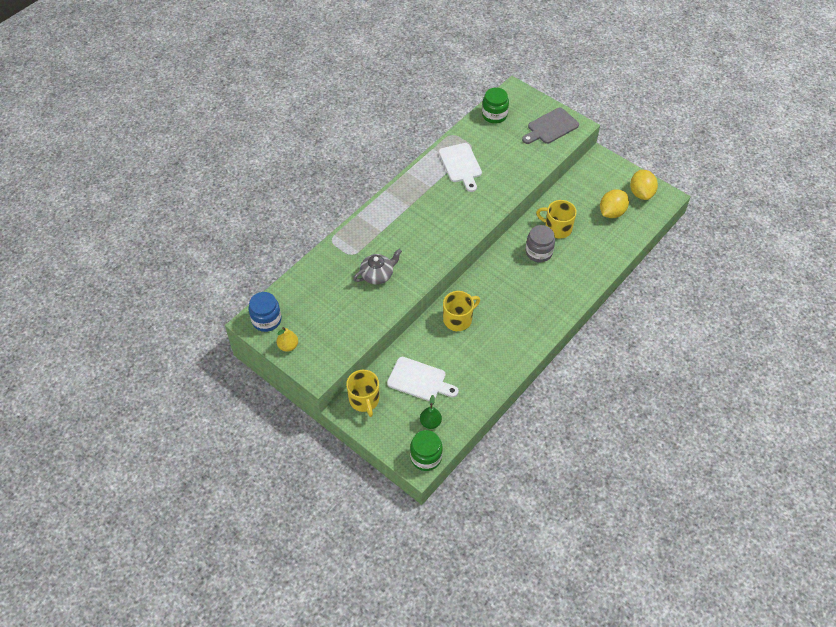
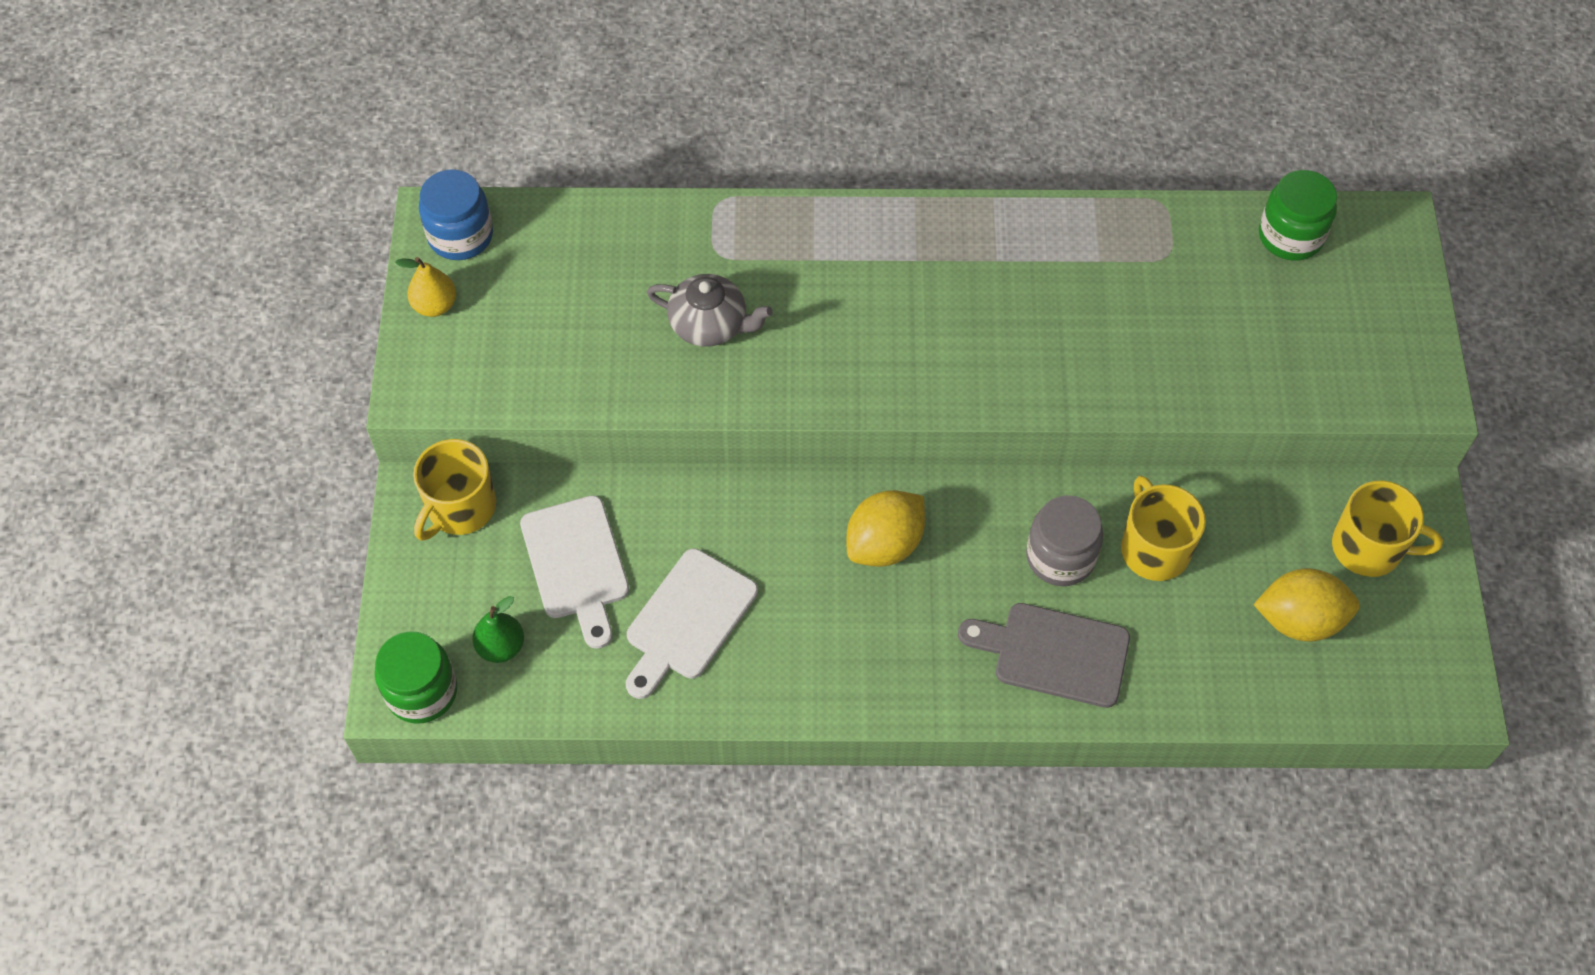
camera: 50 degrees right, 5 degrees up
white cutting board [439,143,482,192] -> white cutting board moved to [626,549,758,699]
yellow mug [443,291,480,331] -> yellow mug moved to [1332,480,1443,577]
grey cutting board [522,108,579,144] -> grey cutting board moved to [958,603,1130,708]
yellow lemon [630,170,658,200] -> yellow lemon moved to [846,490,925,567]

